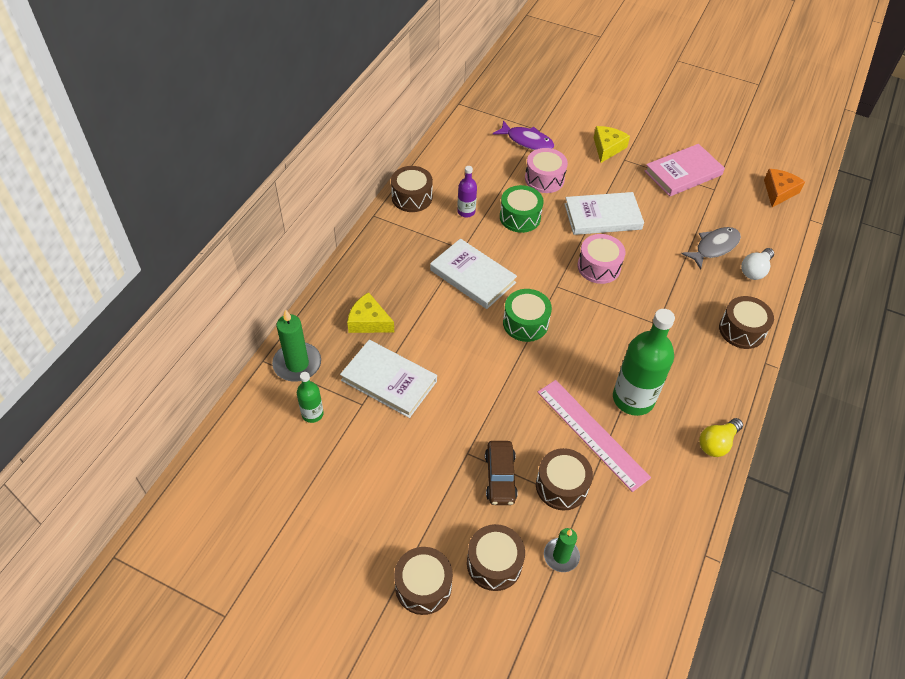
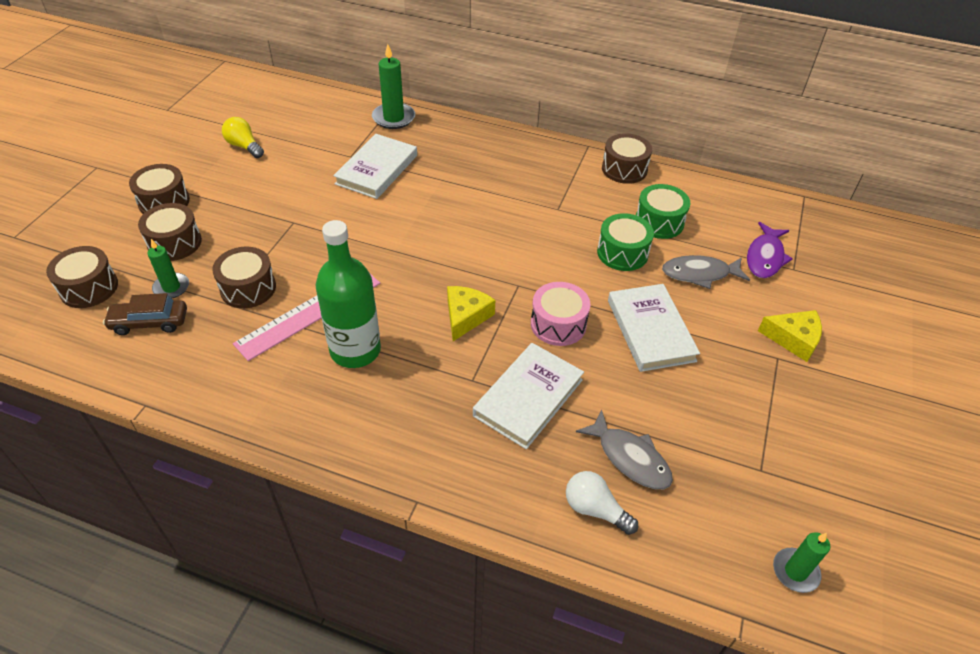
camera: 85 degrees right, 5 degrees down
green bottle [297,372,324,423] -> none
yellow cheese [347,292,394,333] -> yellow cheese moved to [447,286,495,341]
white book [430,239,517,309] -> white book moved to [473,343,584,449]
purple bottle [457,166,477,217] -> none
brown car [485,441,518,505] -> brown car moved to [103,293,187,335]
green drum [503,289,552,342] -> green drum moved to [636,184,691,239]
pink drum [525,148,568,193] -> grey fish [662,255,750,289]
pink book [645,144,725,197] -> none
yellow light bulb [699,418,743,457] -> yellow light bulb moved to [222,117,264,158]
brown drum [719,296,774,349] -> brown drum moved to [46,246,118,308]
orange cheese [764,169,805,207] -> green candle [773,532,830,593]

